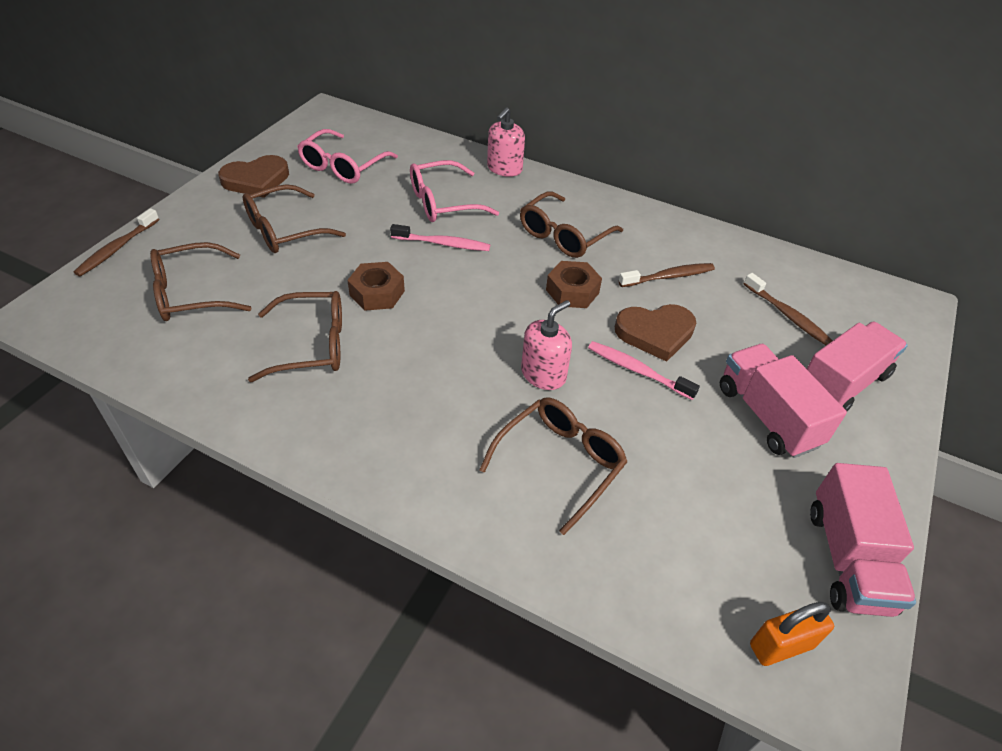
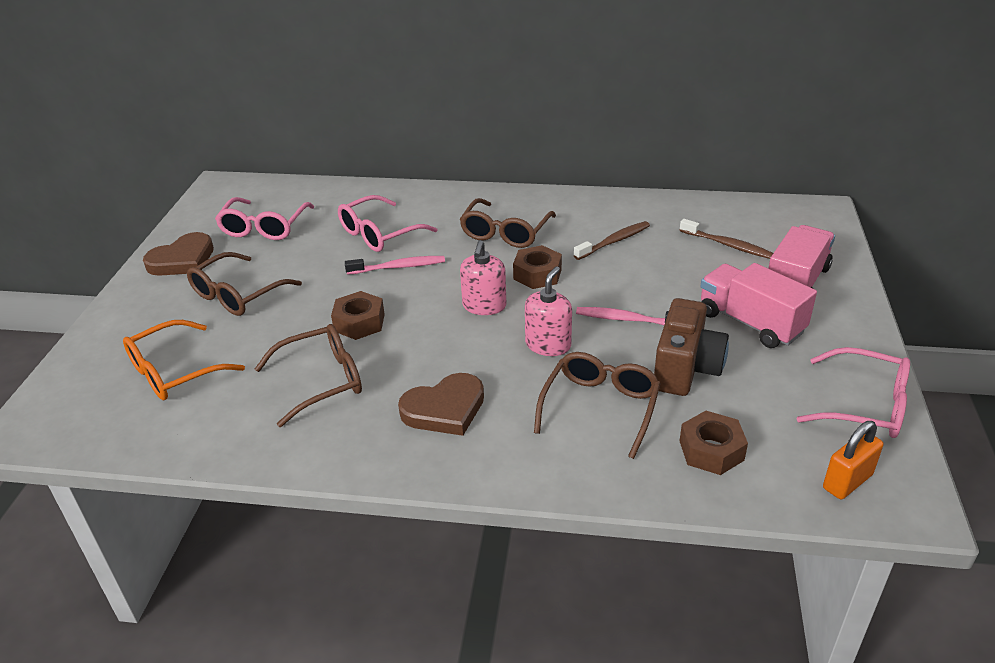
camera: 15 degrees left, 10 degrees down
brown toothbrush [74,208,159,277] -> none
brown glasses [150,242,252,321] -> orange glasses [123,320,245,400]
pink soap dispenser [487,107,525,177] -> pink soap dispenser moved to [460,240,506,315]
brown heart [615,304,696,362] -> brown heart moved to [398,373,484,436]
pink truck [810,463,916,617] -> pink glasses [796,347,910,438]
none -> brown camera [654,298,729,396]
none -> brown nut [679,411,748,475]

